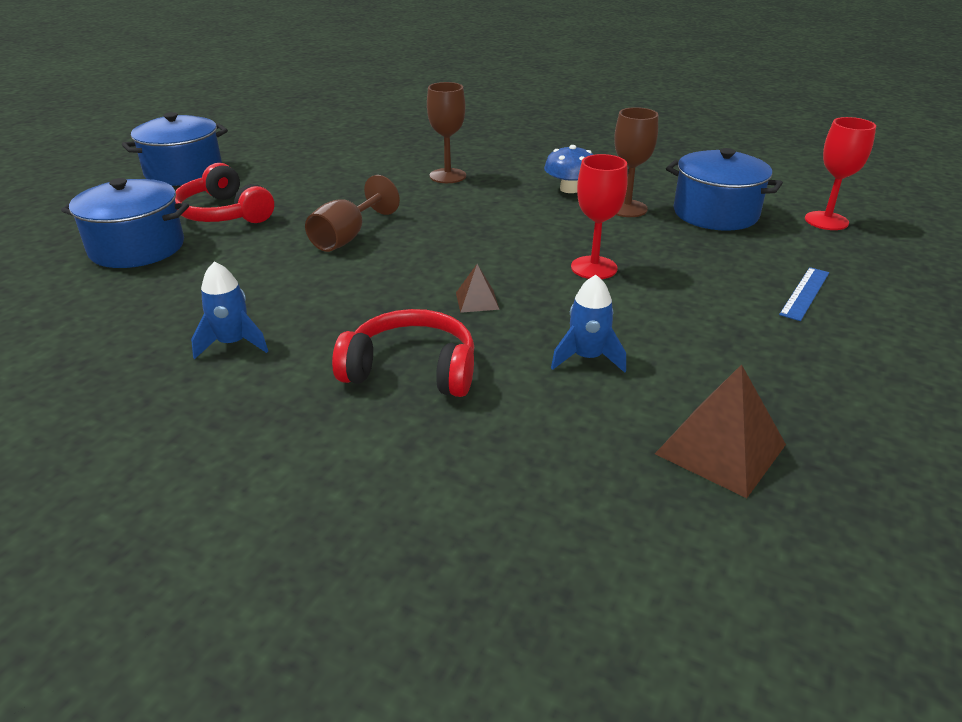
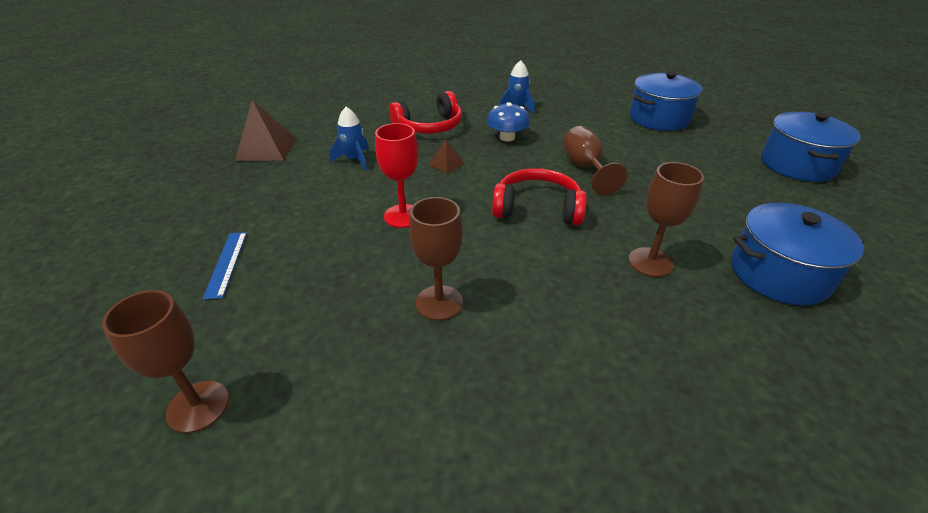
camera: 140 degrees right, 5 degrees up
red headphones [175,163,274,223] -> red headphones moved to [492,168,587,225]
blue mushroom [544,145,593,193] -> blue mushroom moved to [487,102,530,141]
blue pot [666,148,783,231] -> blue pot moved to [731,203,865,306]
red goblet [805,117,876,230] -> brown goblet [102,290,229,433]

